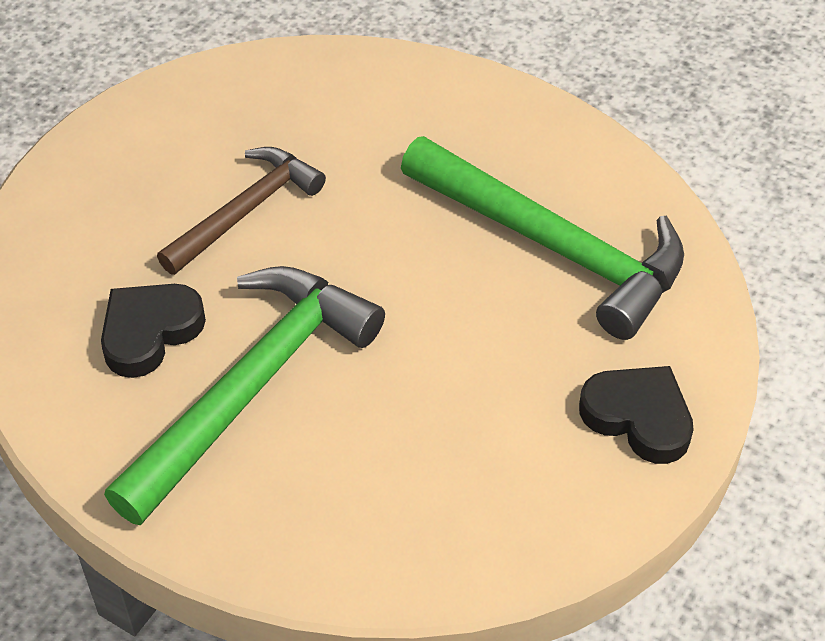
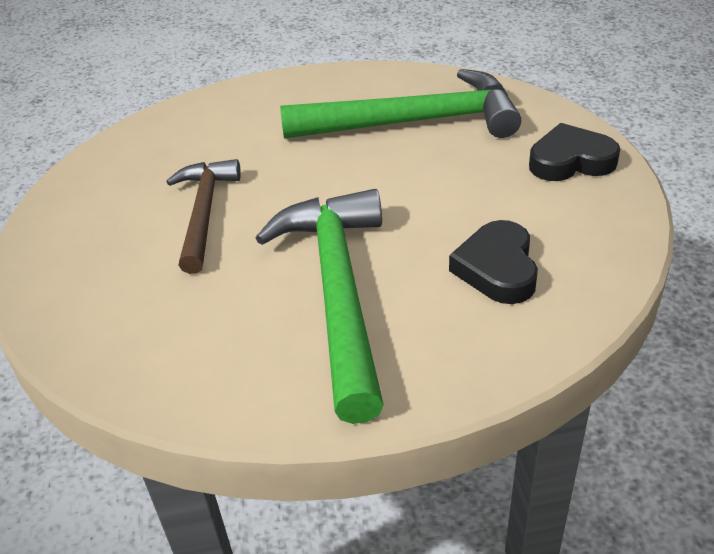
camera: 40 degrees left, 10 degrees down
black heart [101,284,206,378] -> black heart moved to [449,220,538,304]

